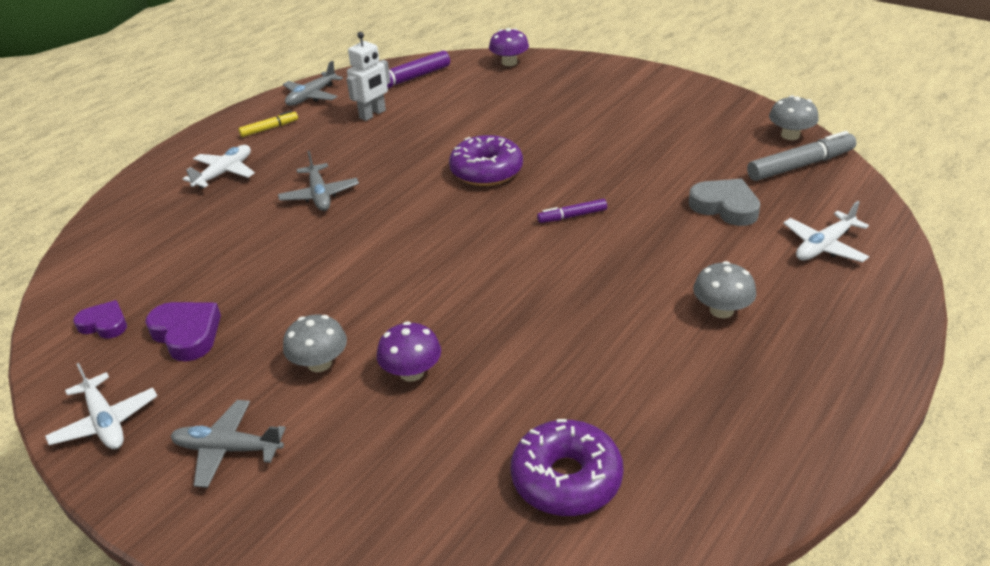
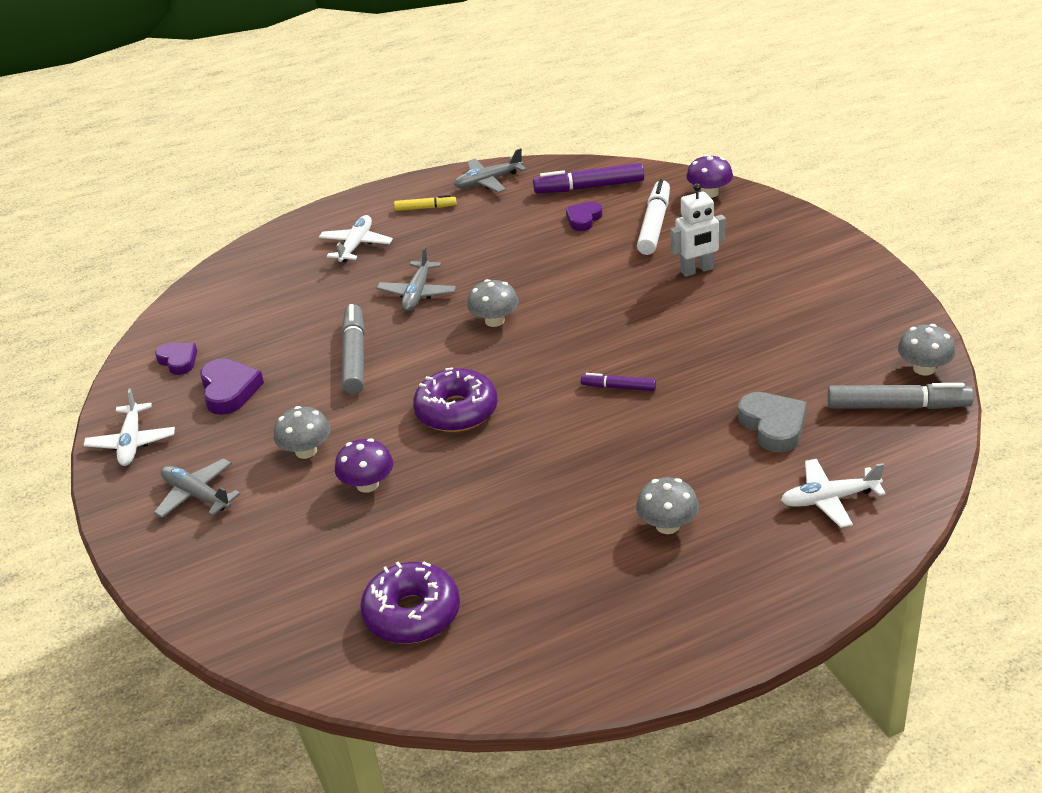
camera: 30 degrees right, 0 degrees up
white plane [183,145,255,189] -> white plane turned 45 degrees counterclockwise [319,215,393,263]
white robot [346,32,390,121] -> white robot moved to [671,183,726,277]
purple donut [449,135,523,186] -> purple donut moved to [413,367,498,432]
none -> grey marker [342,304,365,394]
none -> grey mushroom [467,279,519,327]
none -> purple heart [566,202,602,231]
none -> white marker [637,179,670,255]

